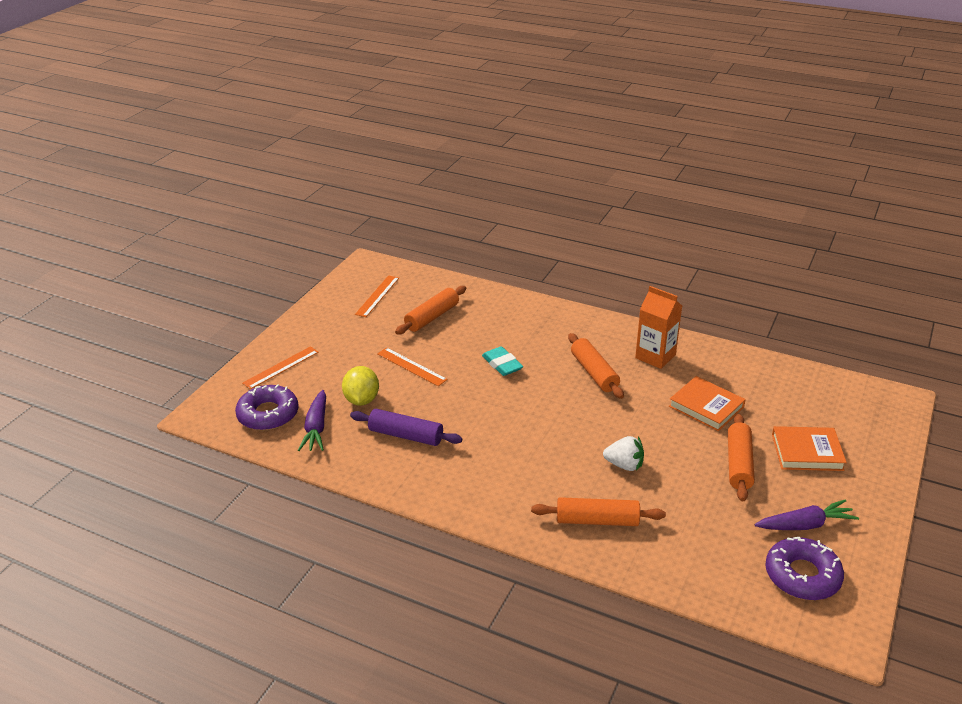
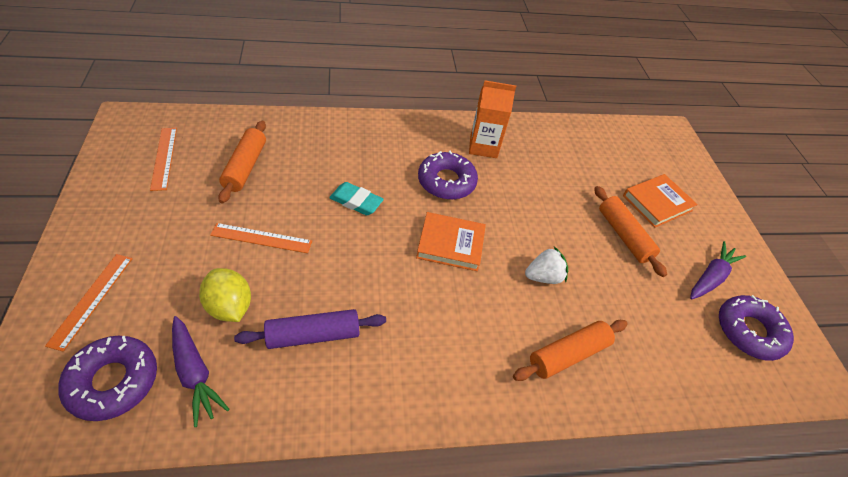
camera: 40 degrees left, 15 degrees up
orange rolling pin [568,333,624,399] -> purple donut [418,151,478,200]
orange book [669,376,746,431] -> orange book moved to [416,212,486,271]

